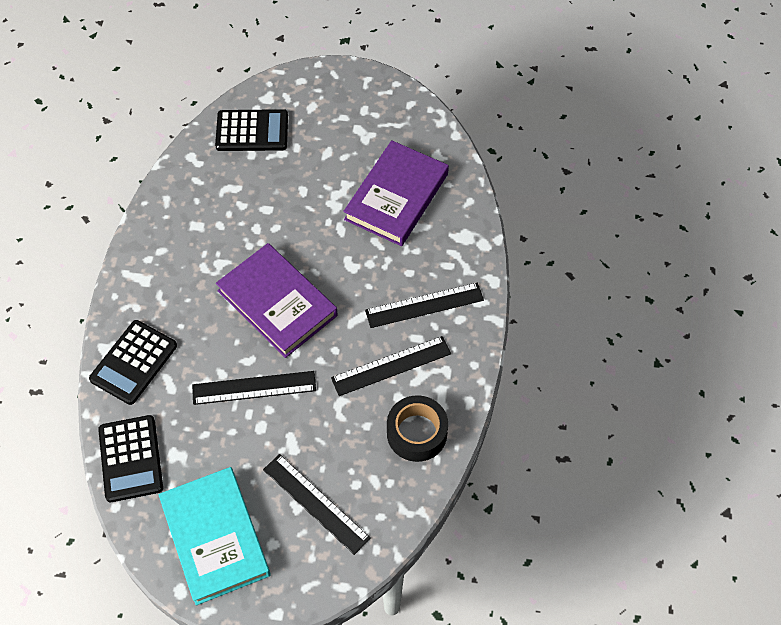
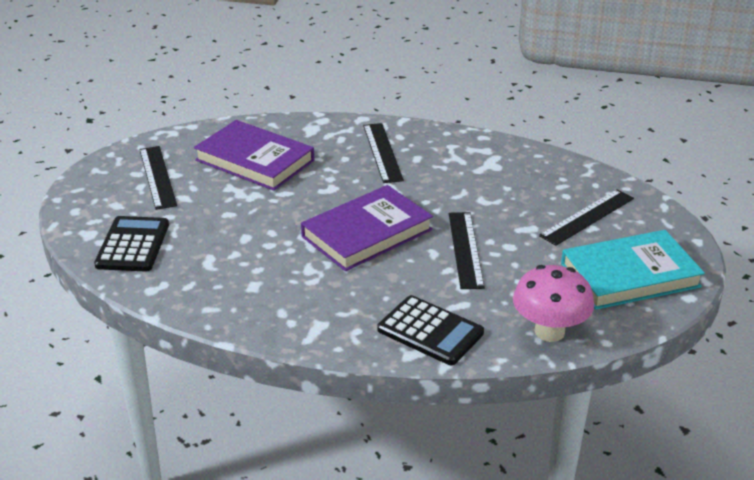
camera: 85 degrees left, 25 degrees down
black calculator [98,415,163,502] -> pink mushroom [513,265,594,342]
black ruler [331,336,451,396] -> black ruler moved to [139,146,177,210]
black tape [387,395,448,462] -> none

